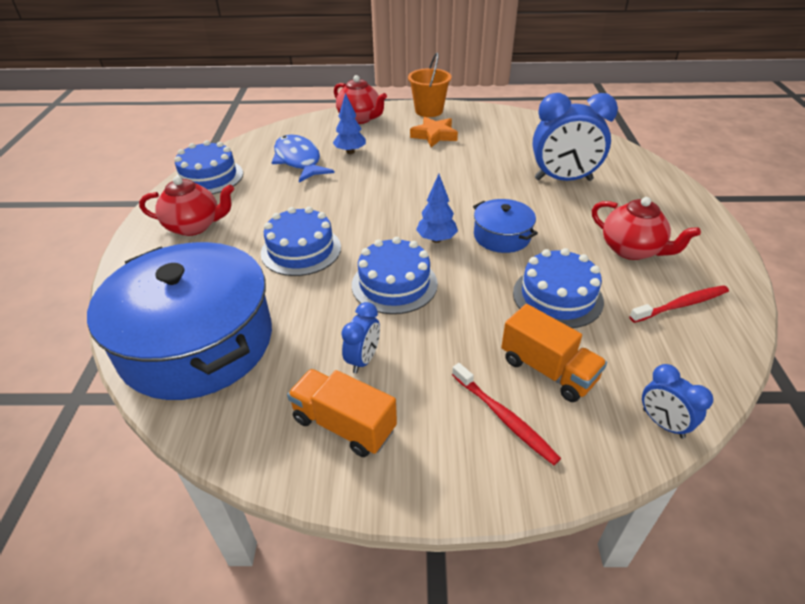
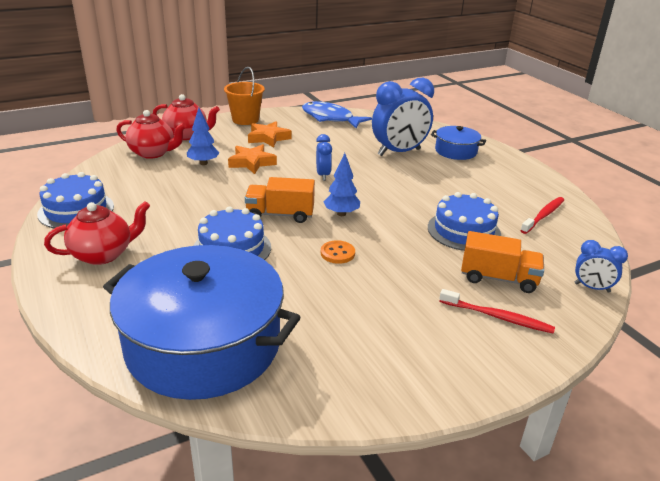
camera: 30 degrees left, 10 degrees down
blue fish [272,135,335,183] -> blue fish moved to [302,101,372,128]
orange truck [287,369,397,457] -> orange truck moved to [245,177,315,223]
blue clock [341,302,380,374] -> blue clock moved to [316,134,332,181]
blue cake [352,237,438,314] -> orange button [321,240,355,264]
blue pot [473,199,538,253] -> blue pot moved to [431,126,486,160]
red teapot [592,197,701,260] -> red teapot moved to [116,110,186,159]
none -> orange star [228,144,277,174]

